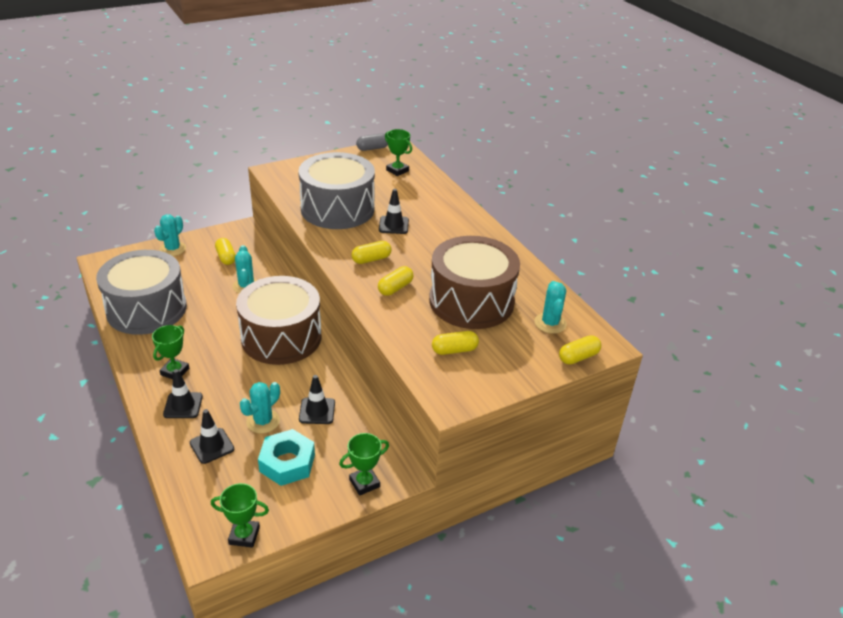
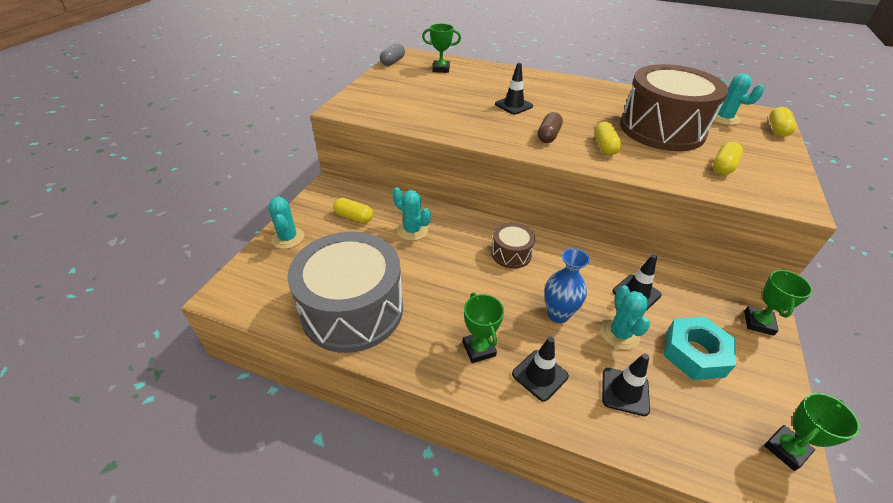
camera: 40 degrees left, 5 degrees up
brown drum [236,276,322,365] -> brown drum [491,223,535,269], size x0.46
grey drum [298,152,375,229] -> none
yellow capsule [352,241,391,264] -> brown capsule [538,112,563,143]
none -> blue vase [544,248,590,323]

